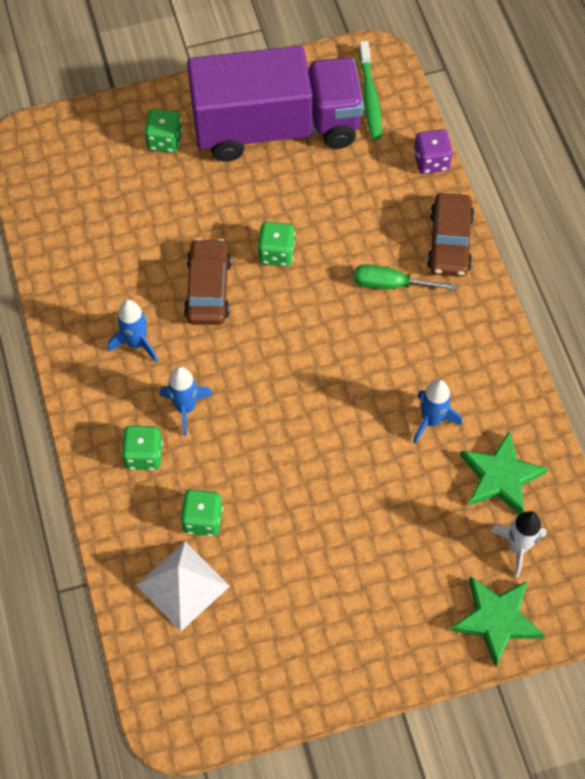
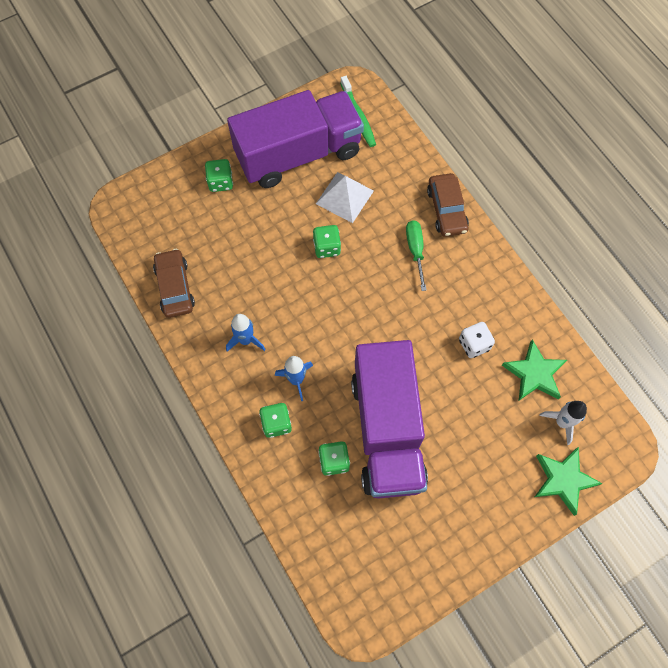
camera: 15 degrees left, 5 degrees up
white pyramid [136,541,230,632] -> white pyramid moved to [316,172,374,223]
brown car [184,239,232,325] -> brown car moved to [153,249,195,318]
green screwdriver [354,264,457,290] -> green screwdriver turned 90 degrees clockwise [406,220,427,291]
blue rocket [413,379,462,443] -> white dice [459,322,495,358]
purple dice [414,129,453,174] -> none
none -> purple truck [351,340,428,499]

